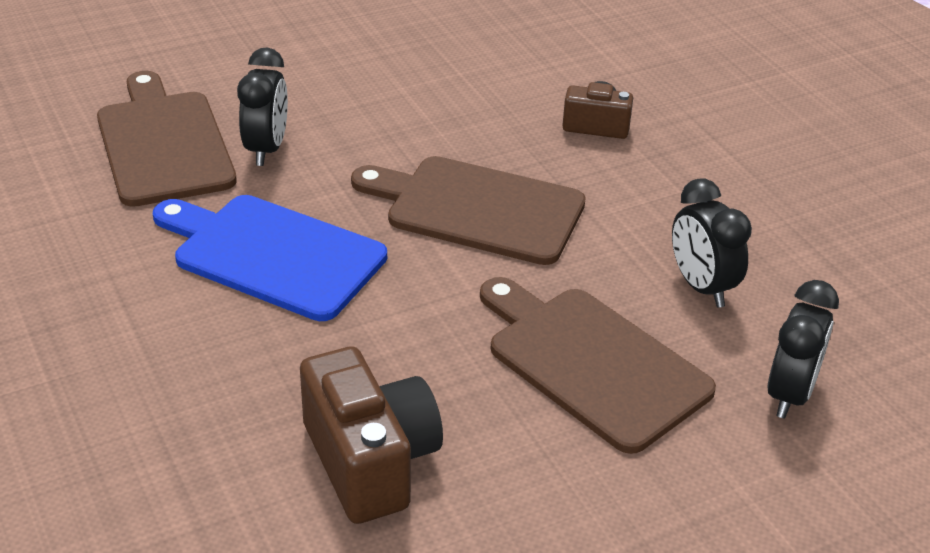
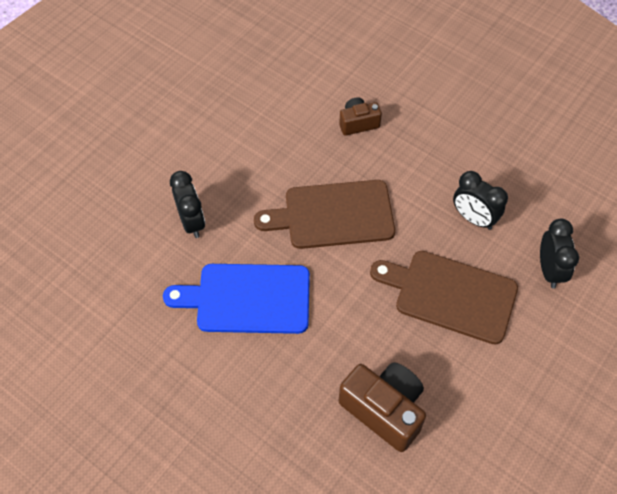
camera: 25 degrees left, 20 degrees up
brown cutting board [97,71,237,207] -> none

